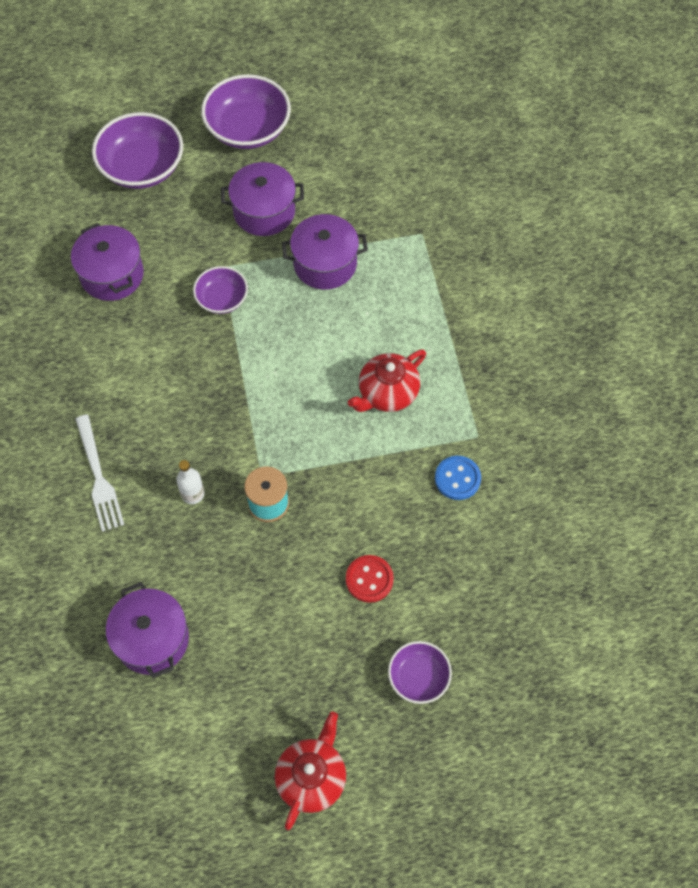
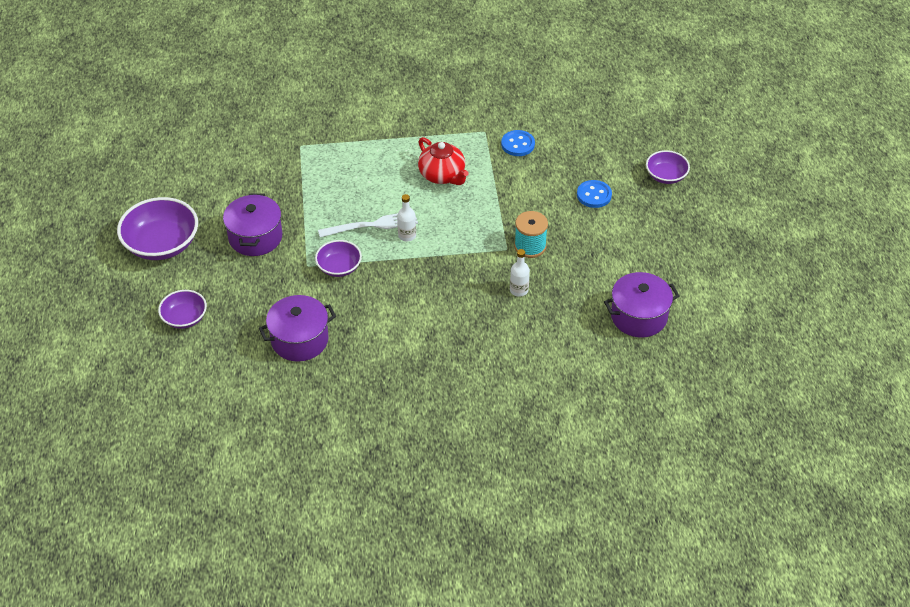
camera: 85 degrees left, 15 degrees down
white fork [75,415,124,532] -> white fork moved to [318,213,418,237]
purple bowl [92,112,183,189] -> purple bowl [158,290,207,329], size x0.57
red teapot [275,712,346,830] -> none
purple pot [282,214,368,290] -> none
red button [346,555,394,603] -> blue button [577,180,612,208]
none -> white bottle [397,194,416,242]

